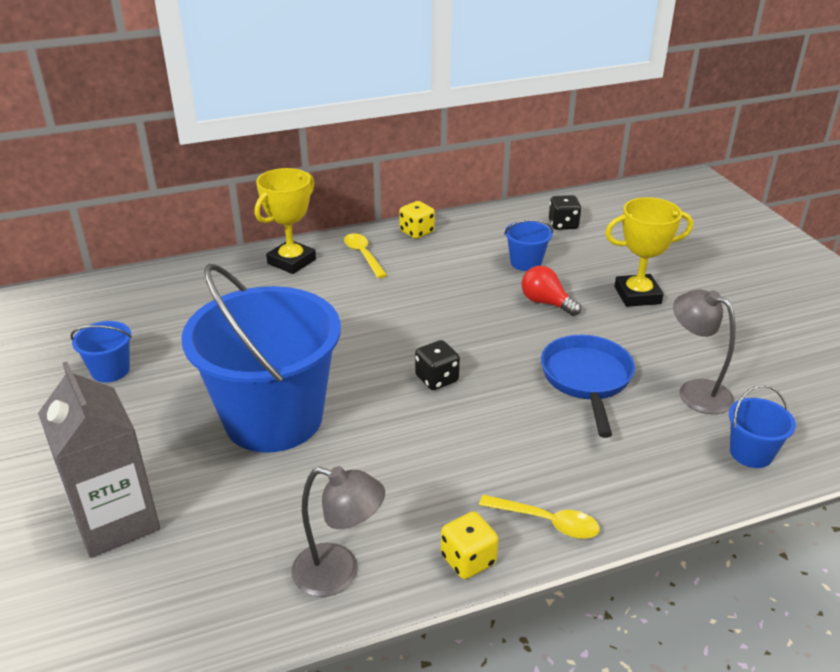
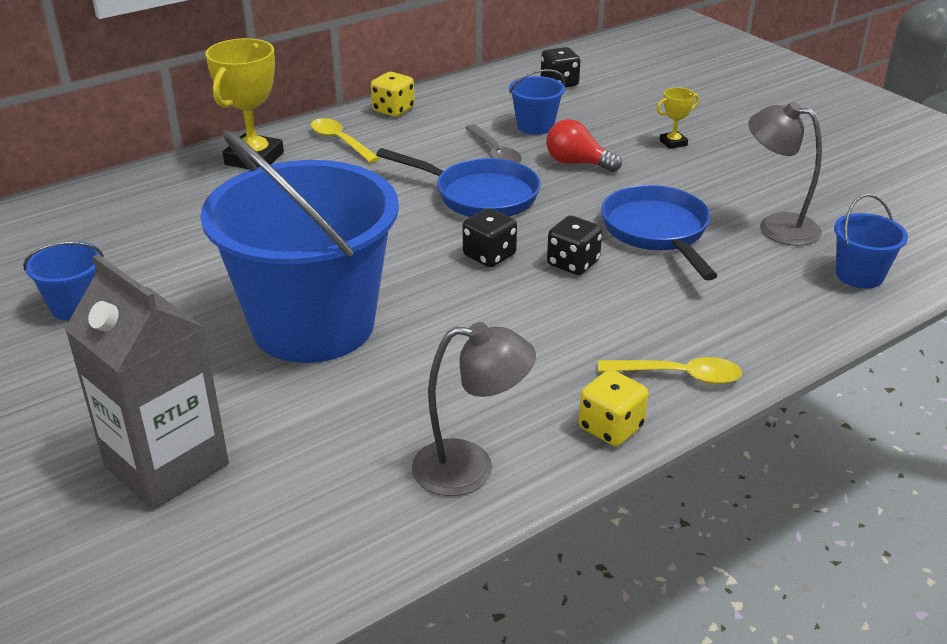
camera: 15 degrees left, 0 degrees up
yellow trophy [605,197,693,307] -> yellow trophy [657,87,699,149], size x0.48
none -> blue pan [376,148,541,217]
none -> grey spoon [465,124,522,163]
none -> black dice [547,216,602,275]

